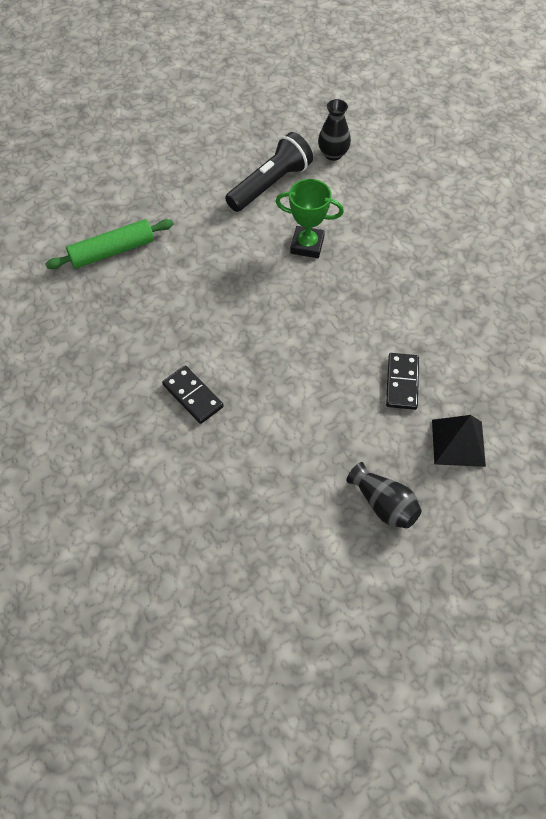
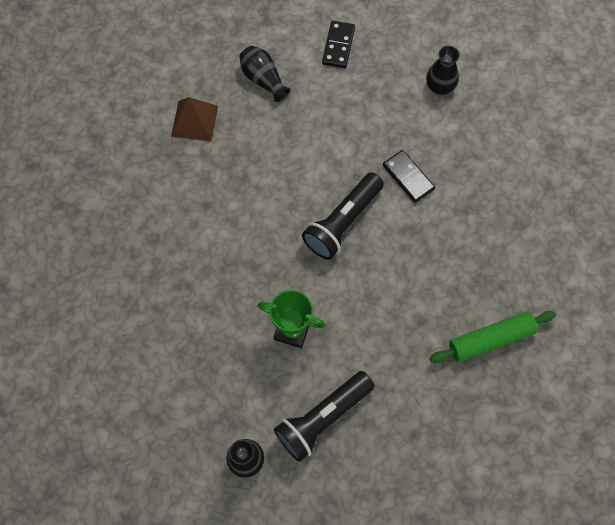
camera: 175 degrees left, 10 degrees up
black domino [386,353,419,410] -> black domino moved to [322,21,355,68]
black pyramid [432,415,486,467] -> brown pyramid [171,97,218,142]
none -> black flashlight [302,172,384,260]
none -> black vase [426,46,460,95]

